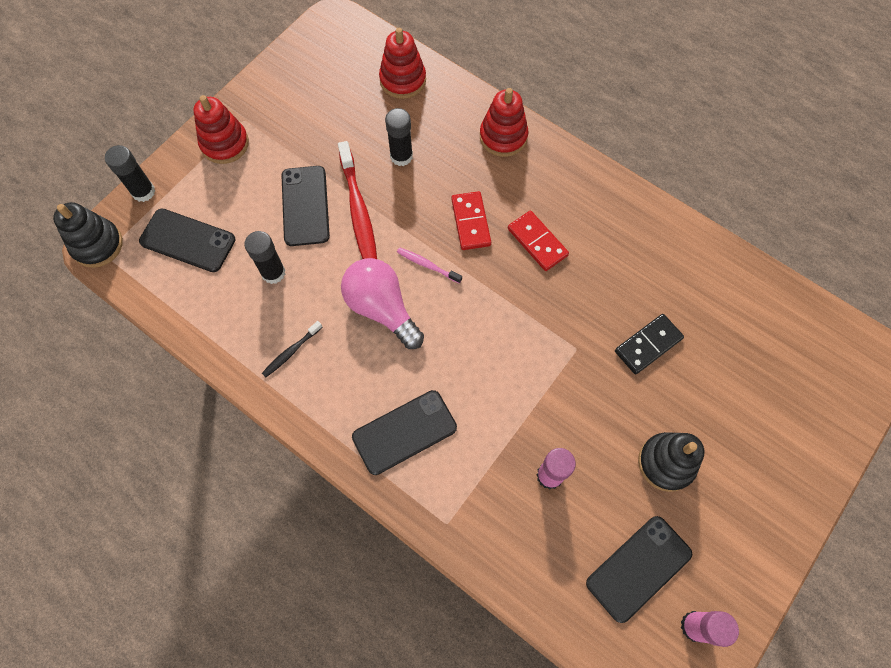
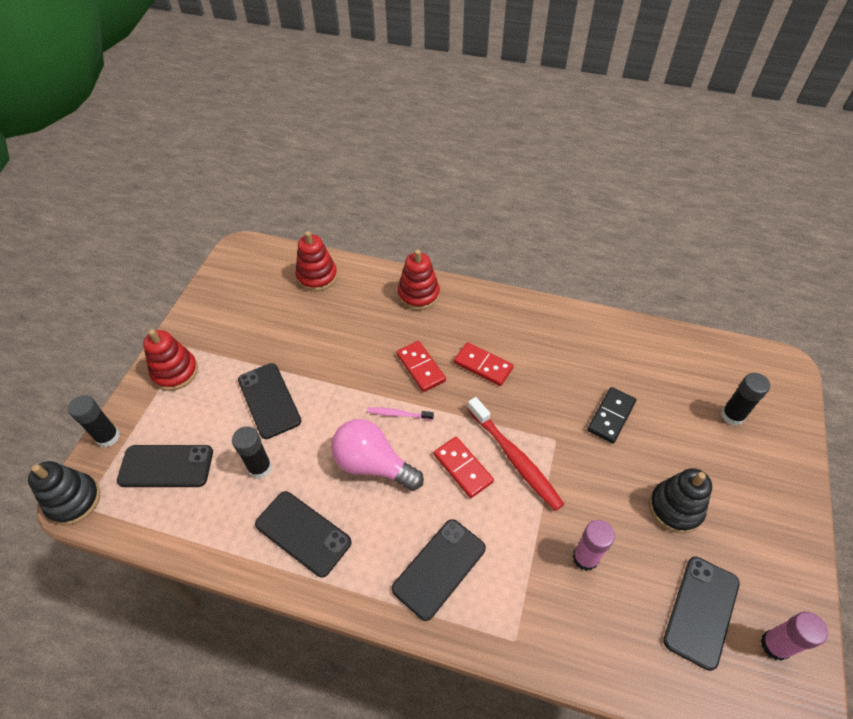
camera: 20 degrees left, 15 degrees down
black toothbrush [262,321,322,377] -> black phone [255,491,352,577]
red toothbrush [338,141,377,259] -> red toothbrush moved to [467,397,564,511]
black glue stick [385,108,413,166] -> black glue stick moved to [721,373,770,425]
none -> red domino [434,437,494,498]

